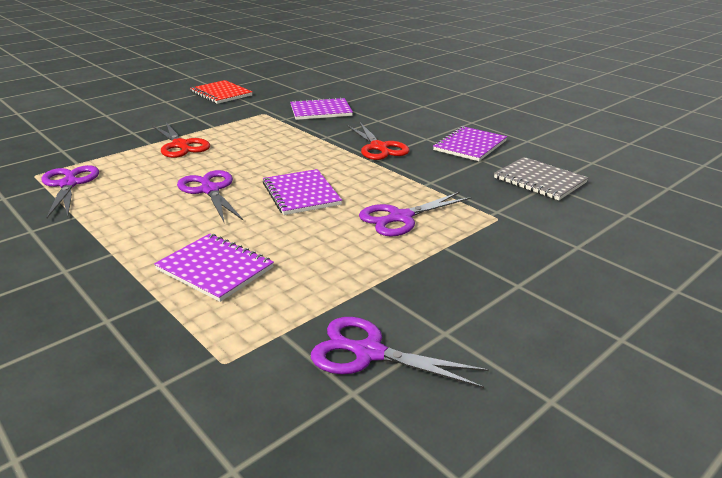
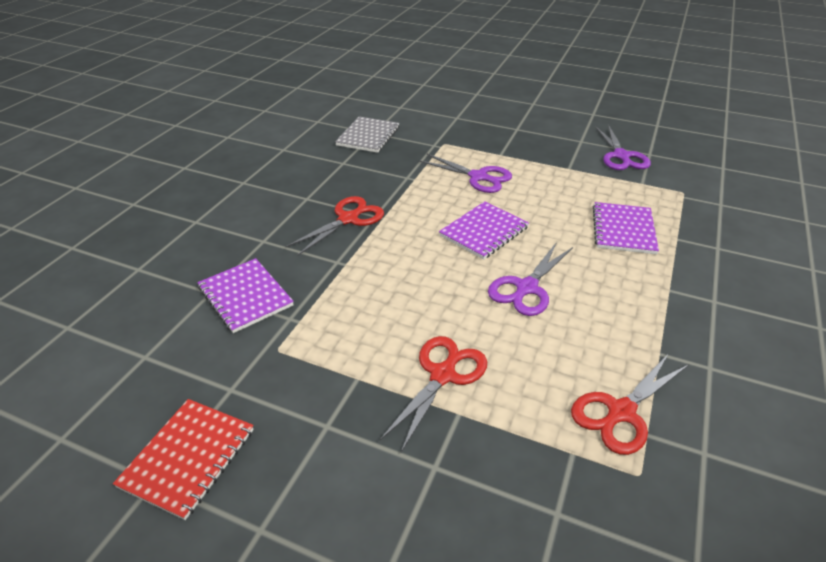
camera: 115 degrees left, 10 degrees up
purple scissors [42,165,99,218] -> red scissors [571,353,689,455]
purple notebook [433,126,507,161] -> none

